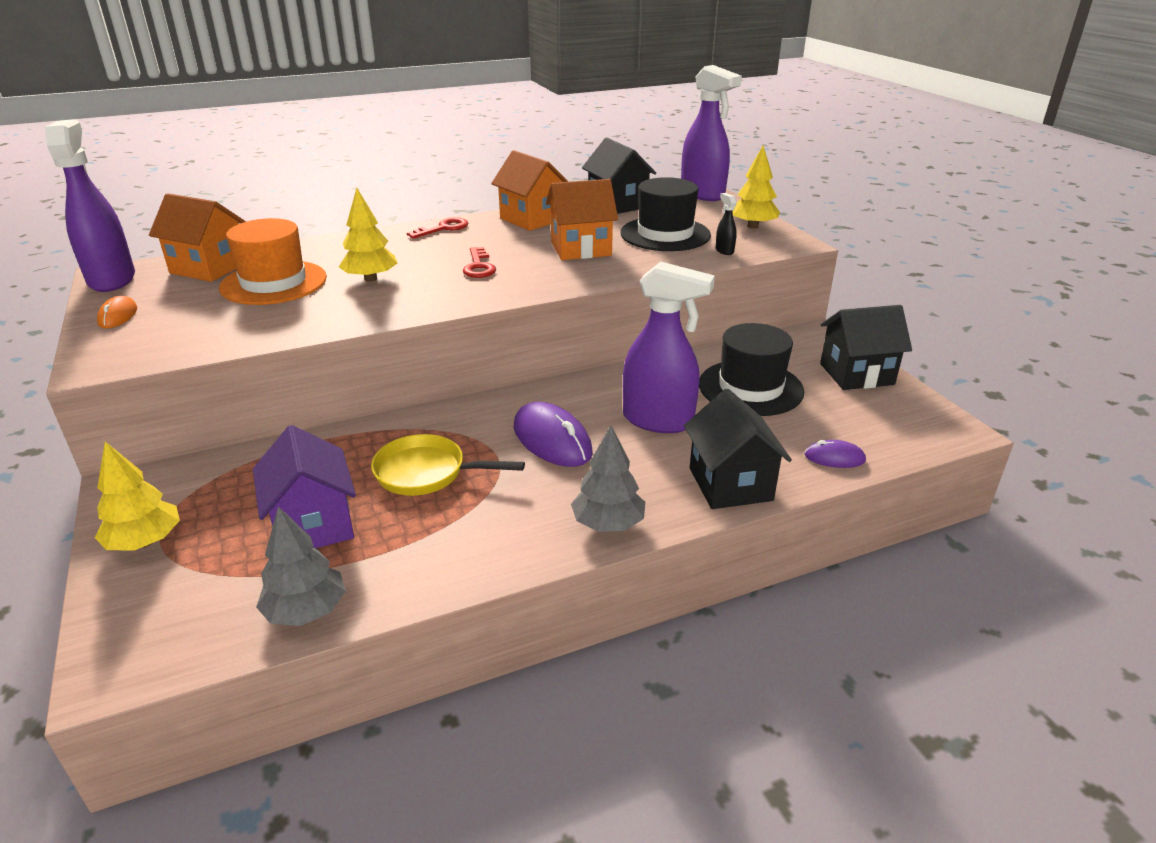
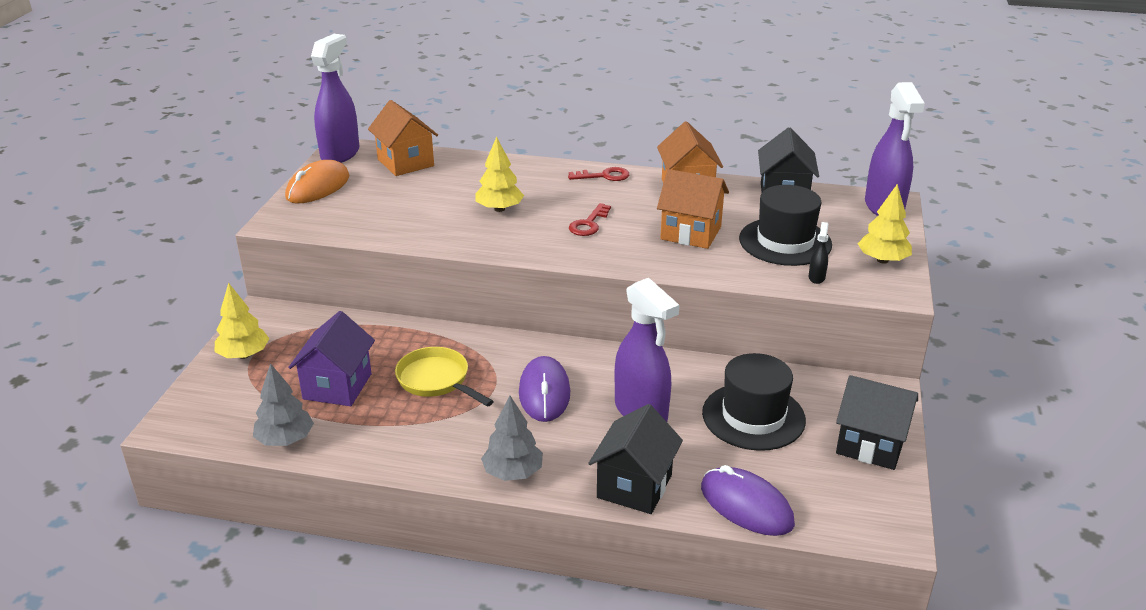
camera: 35 degrees right, 0 degrees up
orange mouse [97,296,137,329] -> orange mouse [285,160,349,203], size x1.86
orange hat [219,218,327,305] -> none
purple mouse [805,440,866,468] -> purple mouse [701,465,795,536], size x1.86

